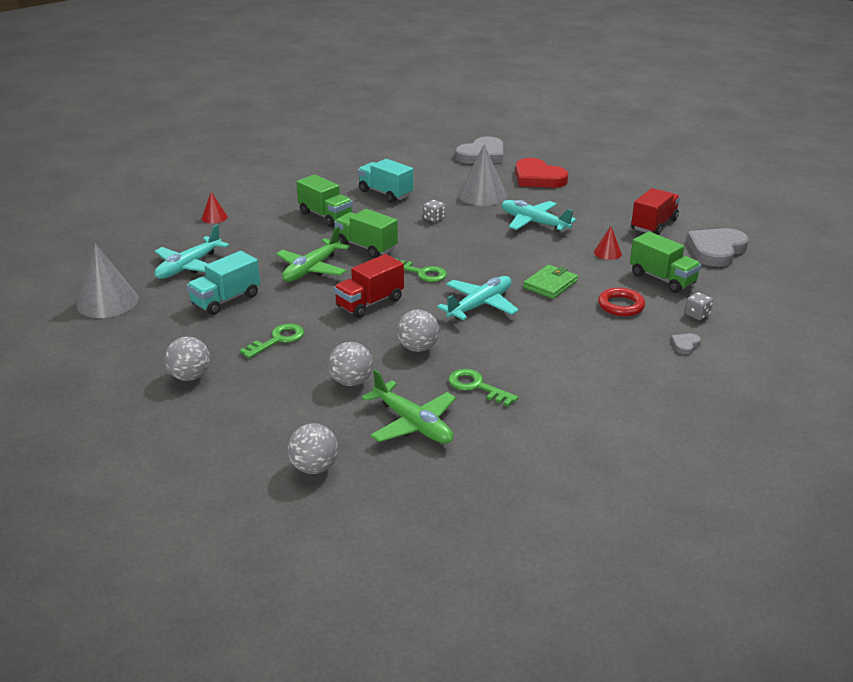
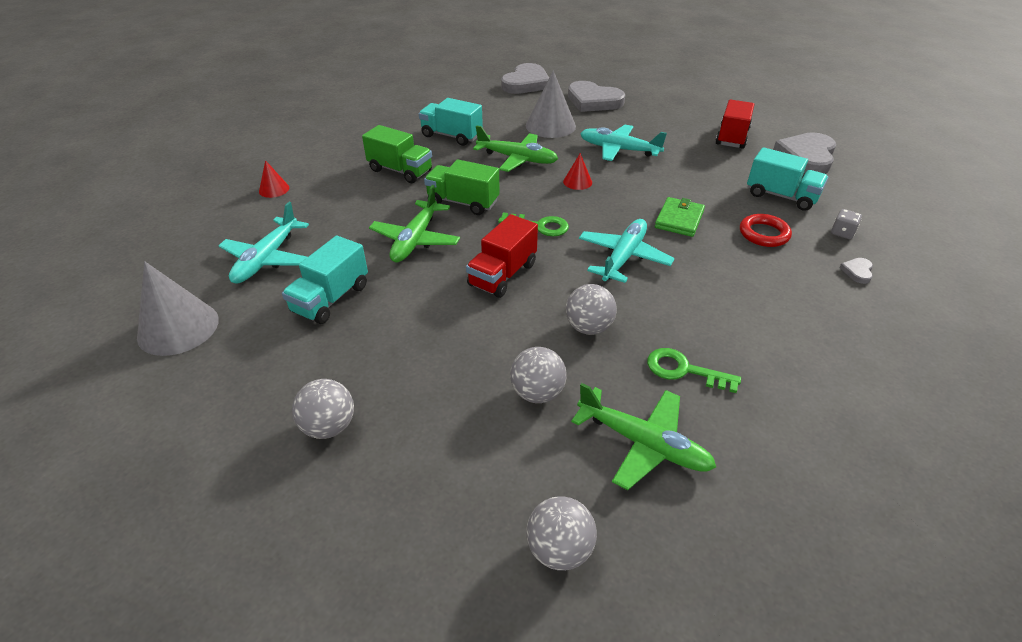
camera: 15 degrees left, 10 degrees up
green key [240,323,304,359] -> none
grey dice [423,200,445,223] -> green plane [473,125,558,172]
red heart [515,158,569,188] -> grey heart [568,81,625,112]
red cone [594,226,622,260] -> red cone moved to [563,153,592,190]
green truck [630,231,702,293] -> turquoise truck [747,147,828,211]

